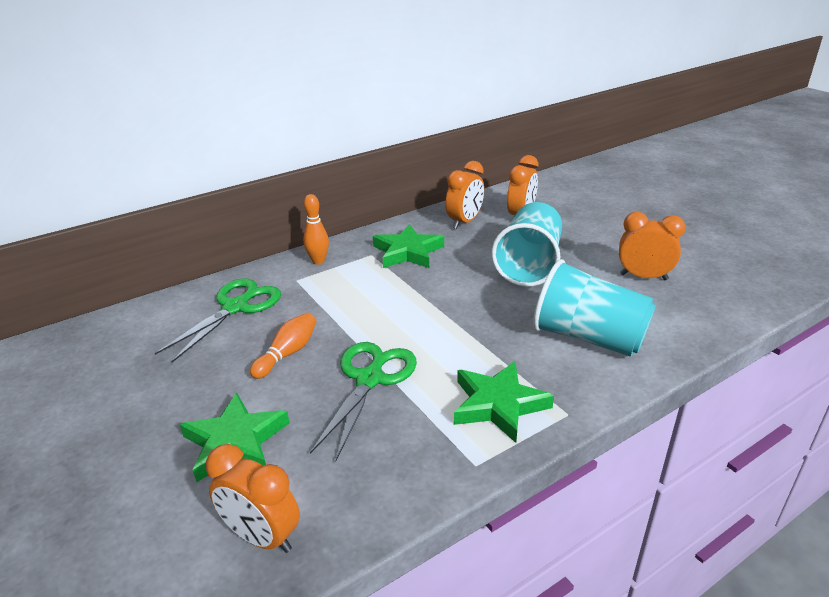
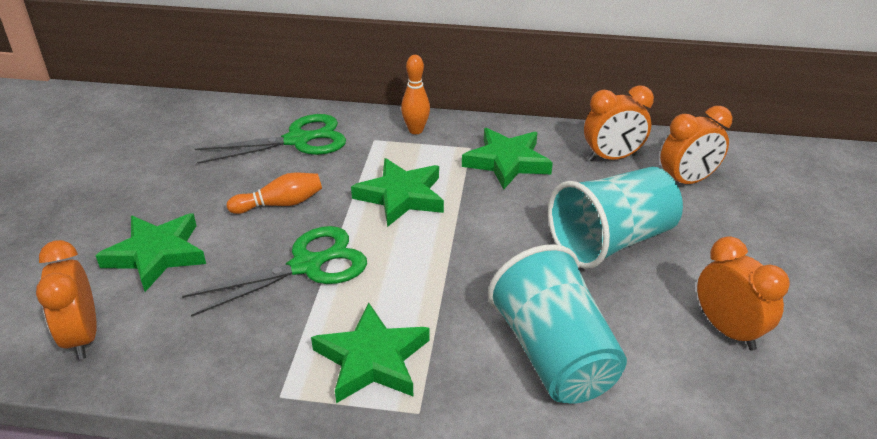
camera: 40 degrees right, 5 degrees up
none -> green star [351,158,444,227]

